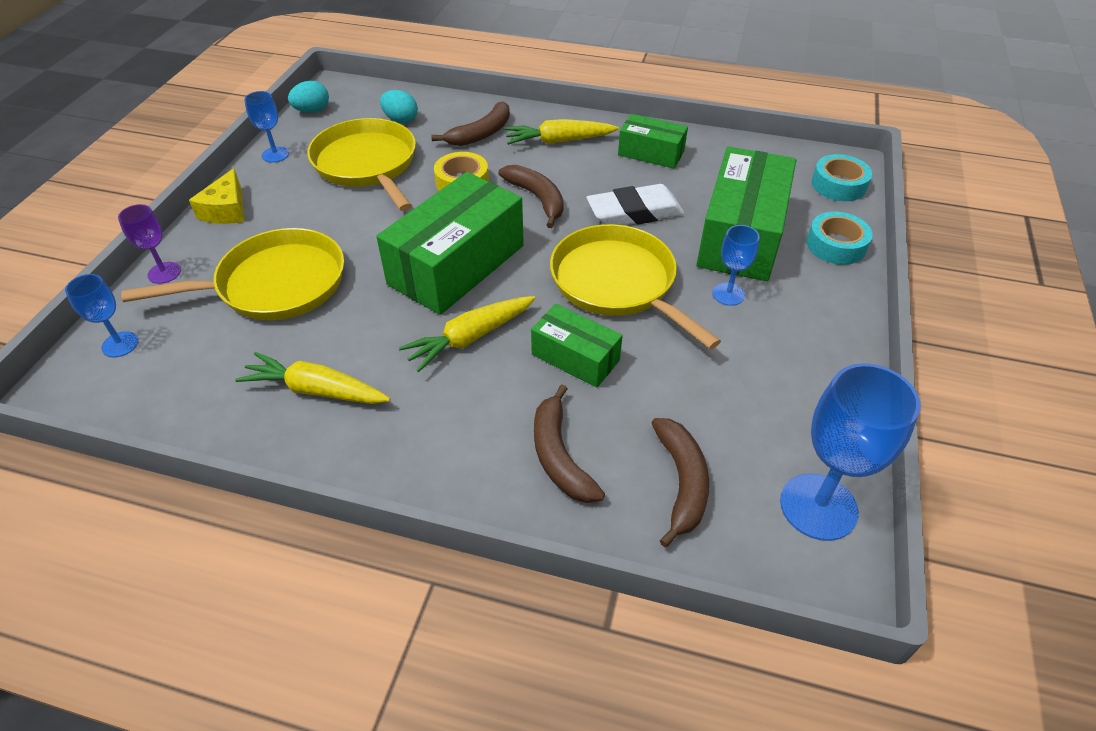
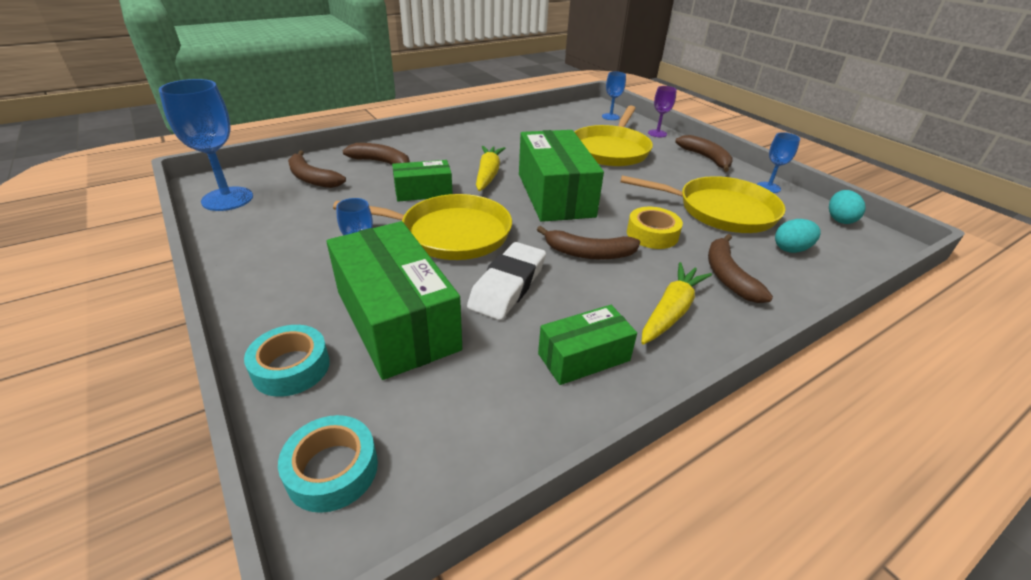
camera: 130 degrees right, 10 degrees down
yellow cheese [189,168,245,224] -> brown banana [675,135,733,172]
yellow carrot [235,352,391,404] -> none

